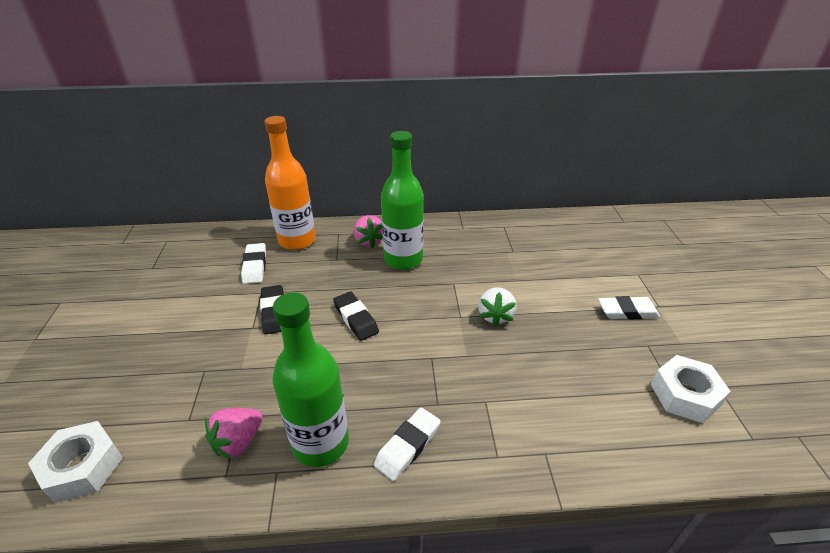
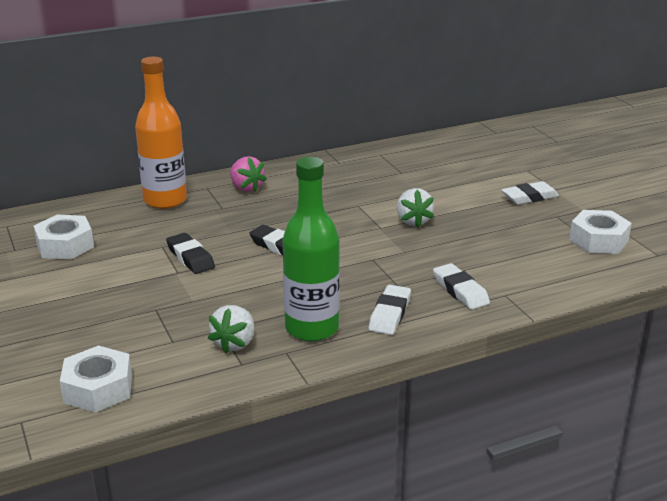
camera: 20 degrees left, 10 degrees down
pink strawberry [205,408,263,460] -> white strawberry [208,305,254,353]
white eraser [241,243,266,284] -> white eraser moved to [433,263,490,310]
green bottle [381,131,424,270] -> none
none -> white nut [34,215,94,259]

